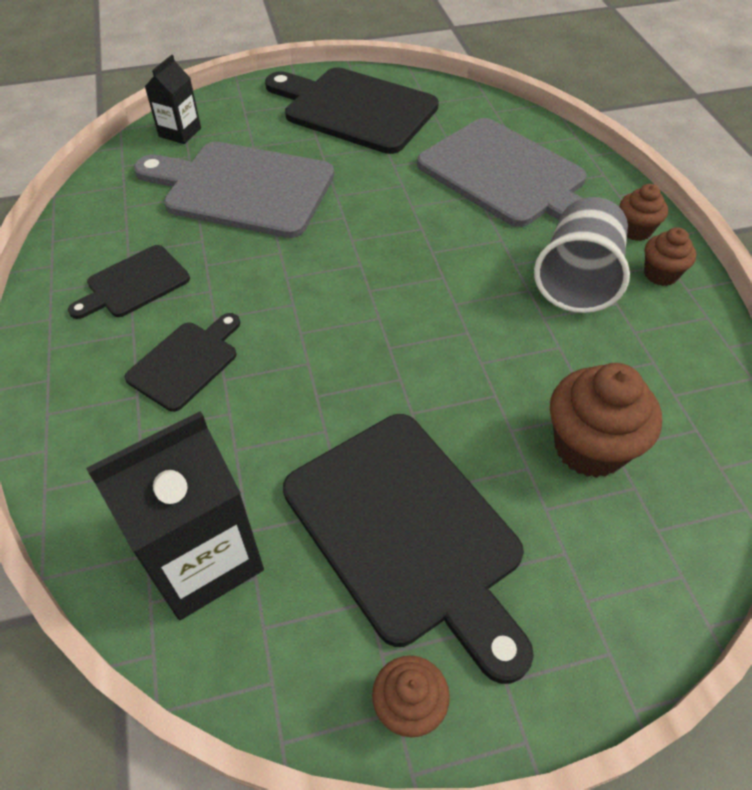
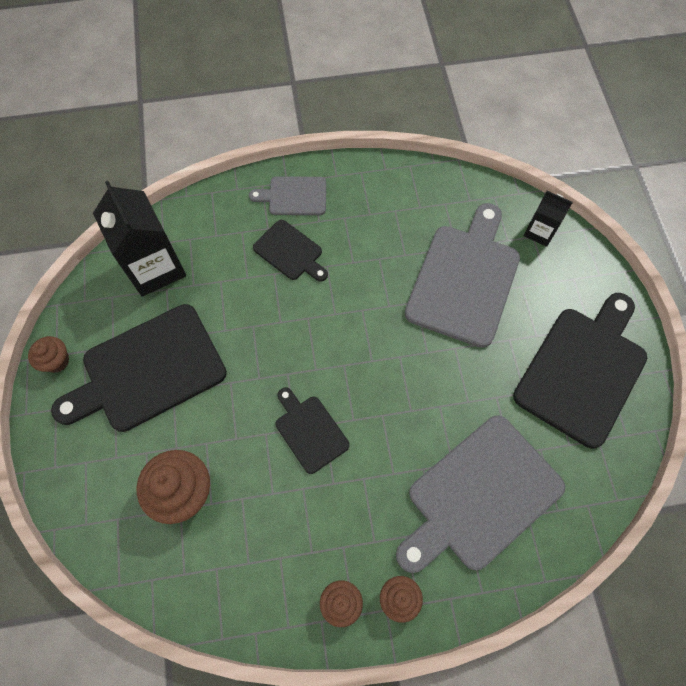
camera: 95 degrees right, 15 degrees up
black cutting board [68,245,190,319] -> black cutting board moved to [275,387,350,474]
grey cup [534,197,630,313] -> none
none -> grey cutting board [249,177,326,215]

